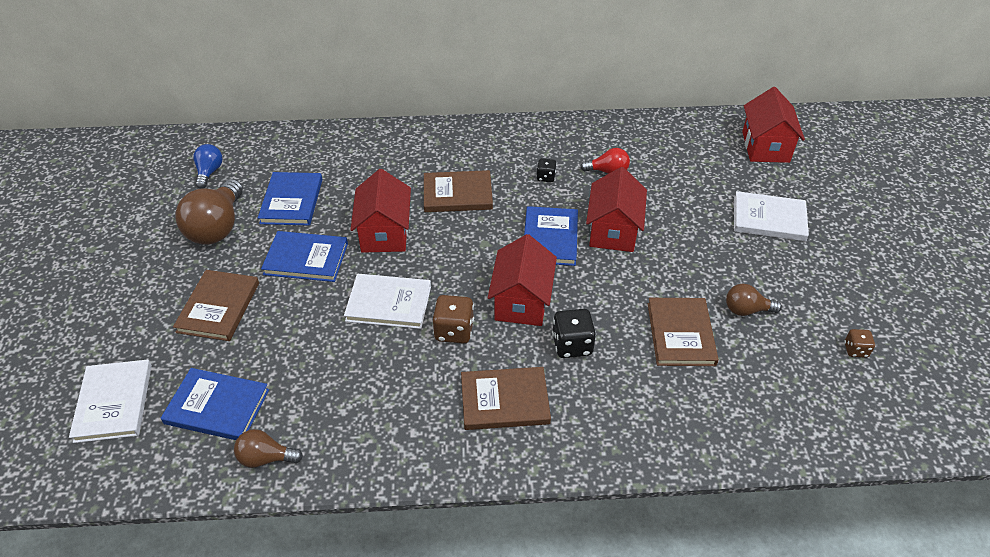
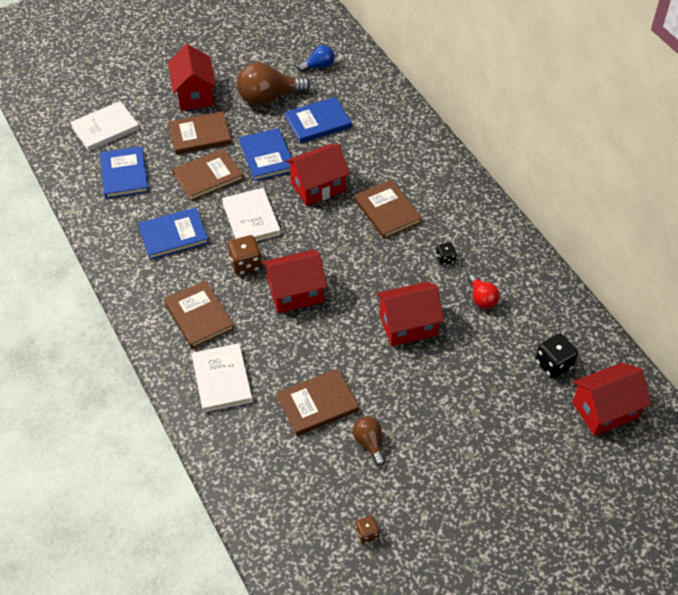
camera: 65 degrees right, 5 degrees up
brown light bulb [234,429,303,468] -> none
blue book [524,206,578,266] -> blue book moved to [138,207,209,260]
black dice [552,309,596,358] -> black dice moved to [535,333,578,379]
white book [734,191,809,241] -> white book moved to [192,343,253,412]
none -> red house [168,44,216,110]
none -> brown book [172,149,243,201]

